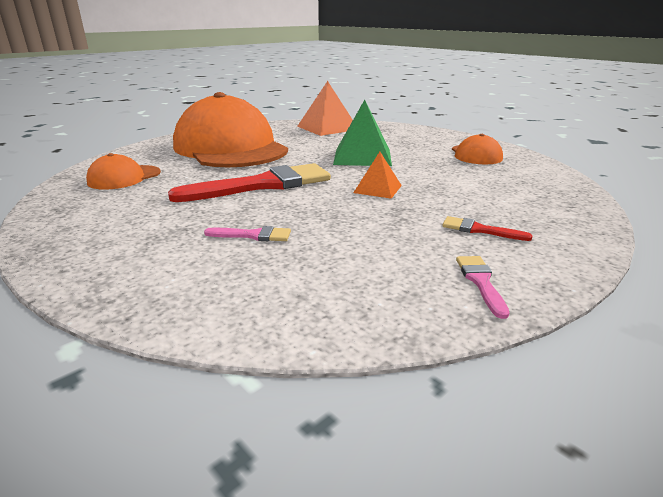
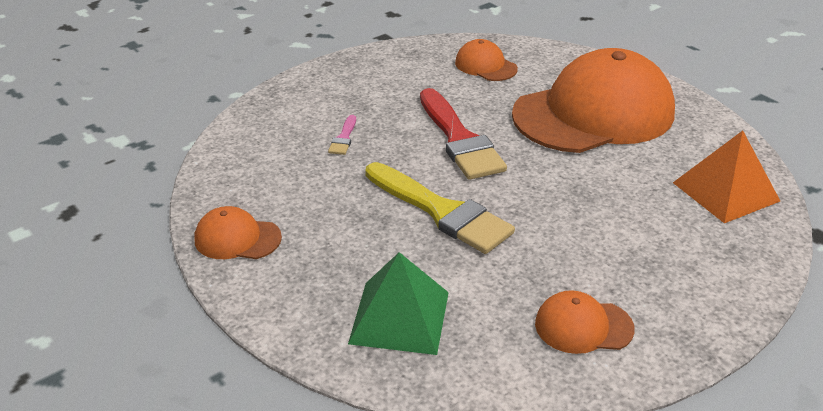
camera: 95 degrees right, 10 degrees up
green pyramid [333,100,392,166] -> green pyramid moved to [348,252,449,355]
orange pyramid [353,152,402,199] -> yellow brush [365,162,515,254]
red brush [442,216,533,241] -> none
pink brush [456,256,510,319] -> orange cap [194,206,282,259]

